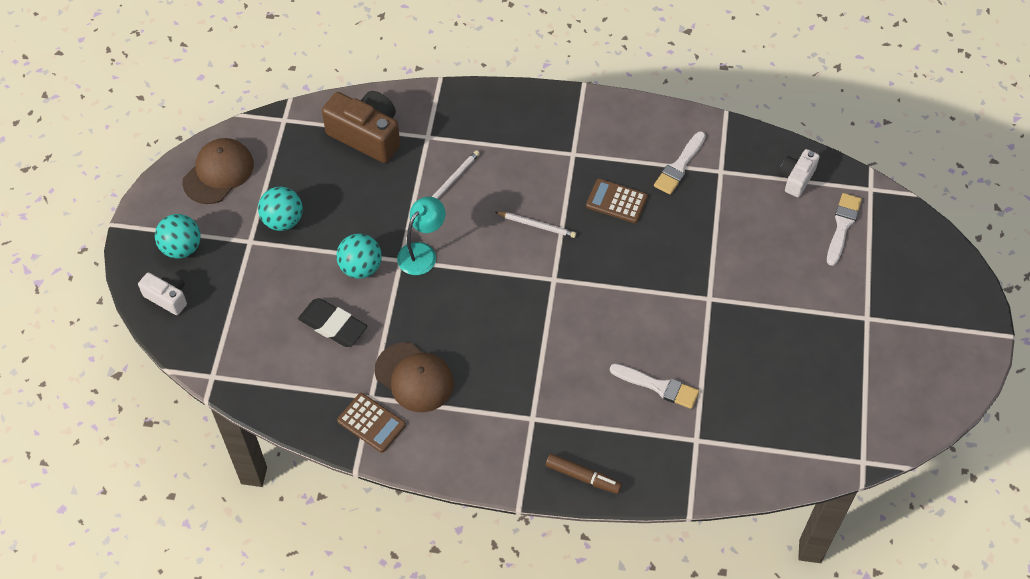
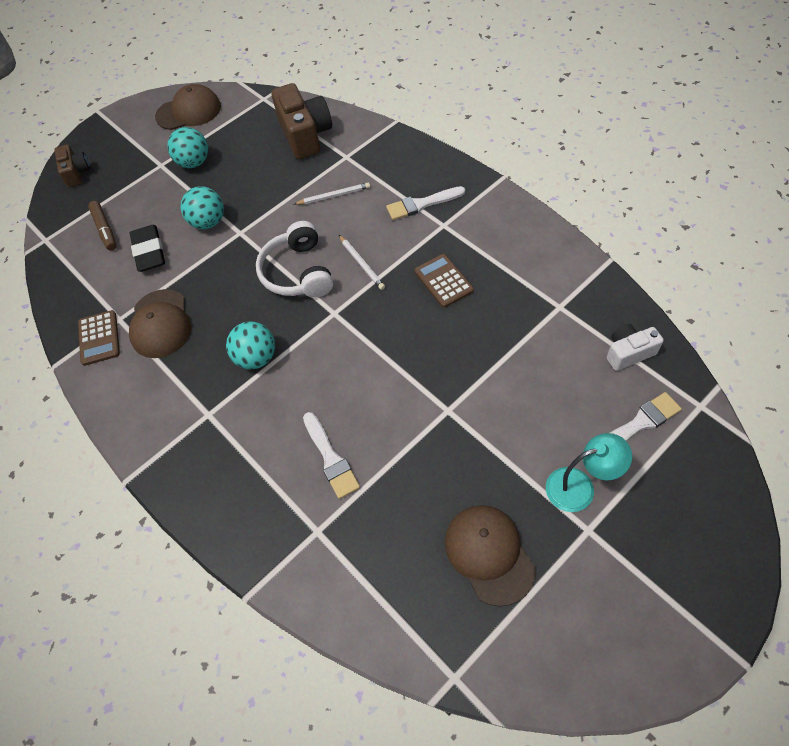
camera: 45 degrees right, 0 degrees up
white camera [138,271,187,315] -> brown camera [54,144,91,187]
turquoise ball [155,214,201,259] -> turquoise ball moved to [226,322,275,369]
turquoise lamp [397,197,446,275] -> turquoise lamp moved to [546,433,632,512]
brown marker [546,454,622,494] -> brown marker moved to [88,201,117,251]
white brush [654,131,706,195] -> white brush moved to [386,186,465,220]
none -> white headphones [256,221,333,298]
none -> brown cap [445,505,536,606]

